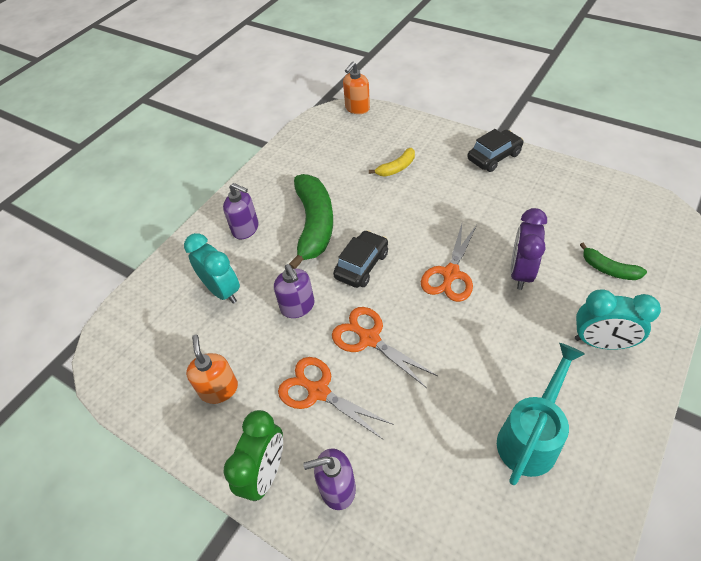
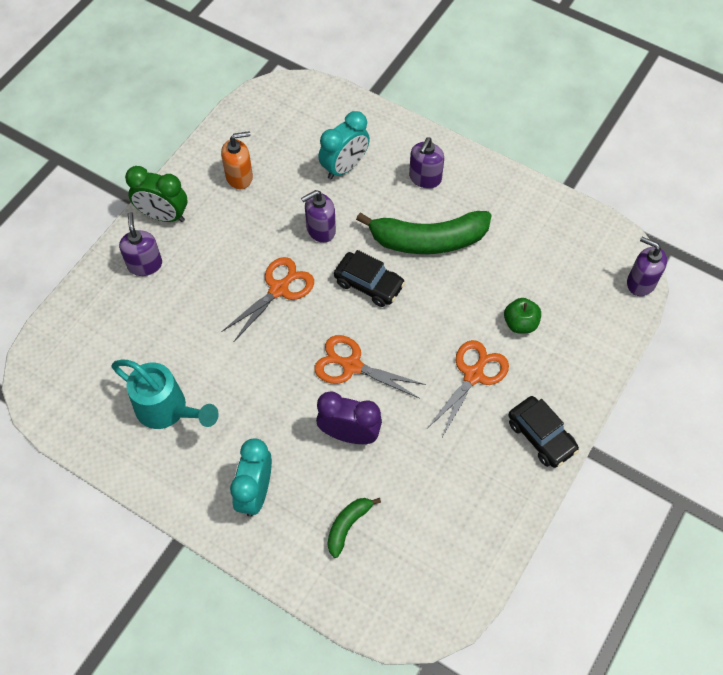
camera: 85 degrees right, 10 degrees up
orange scissors [278,357,394,440] -> orange scissors moved to [428,340,509,437]
orange soap dispenser [343,62,370,114] -> purple soap dispenser [627,237,667,296]
yellow banana [369,148,415,176] -> green apple [504,298,541,334]

